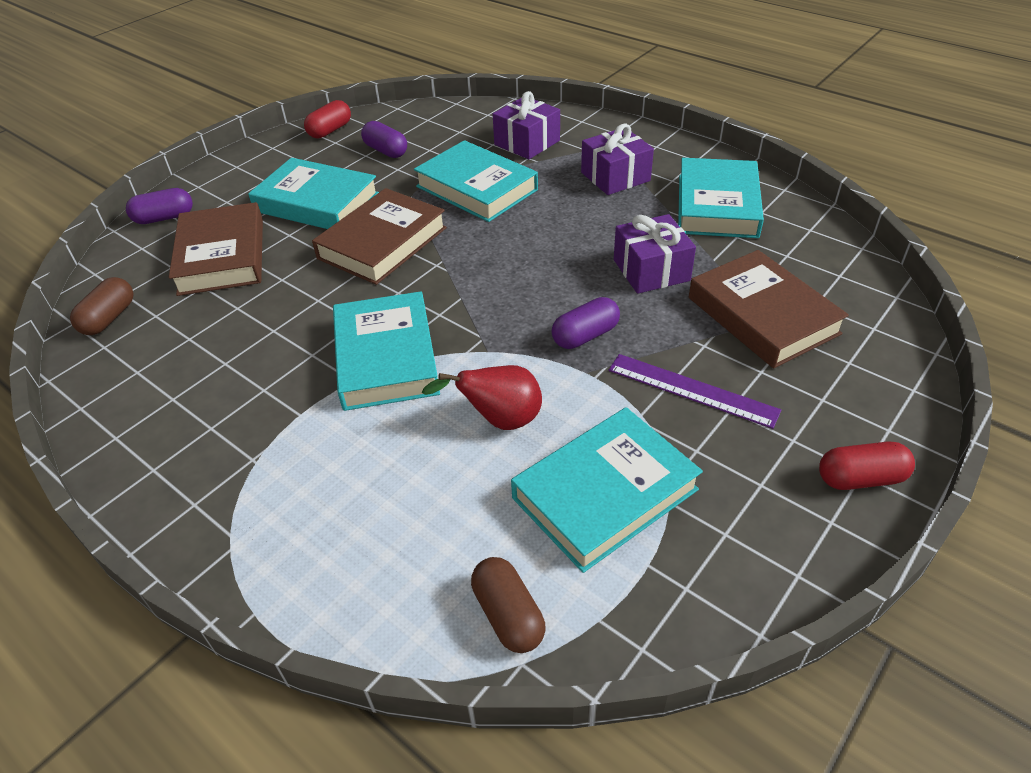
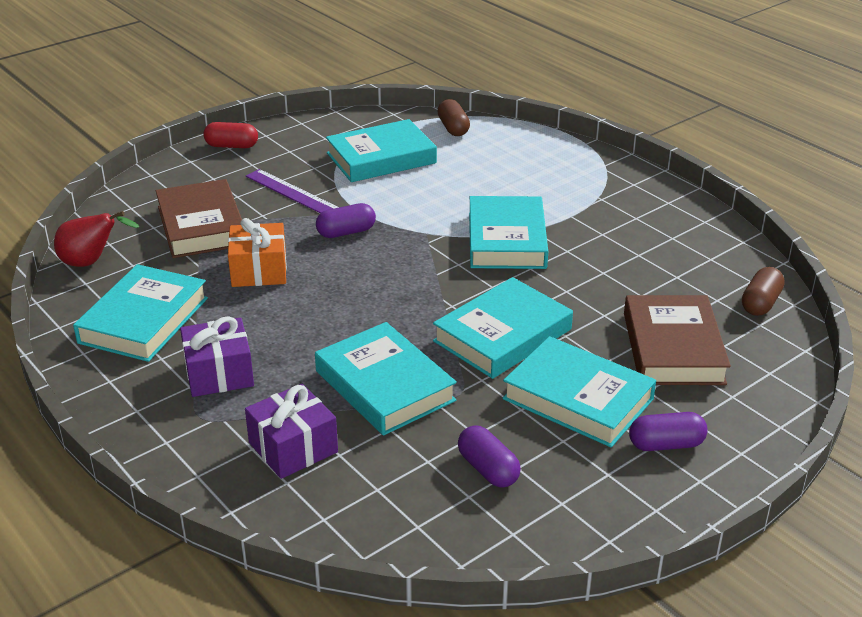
camera: 170 degrees left, 10 degrees down
purple capsule [126,188,193,224] -> purple capsule moved to [629,412,708,451]
red capsule [304,100,351,138] -> none
brown book [312,188,447,285] -> turquoise book [433,277,573,379]
red pear [422,365,542,430] -> red pear moved to [54,211,139,267]
purple gift [614,214,696,294] -> orange gift [228,218,287,287]

